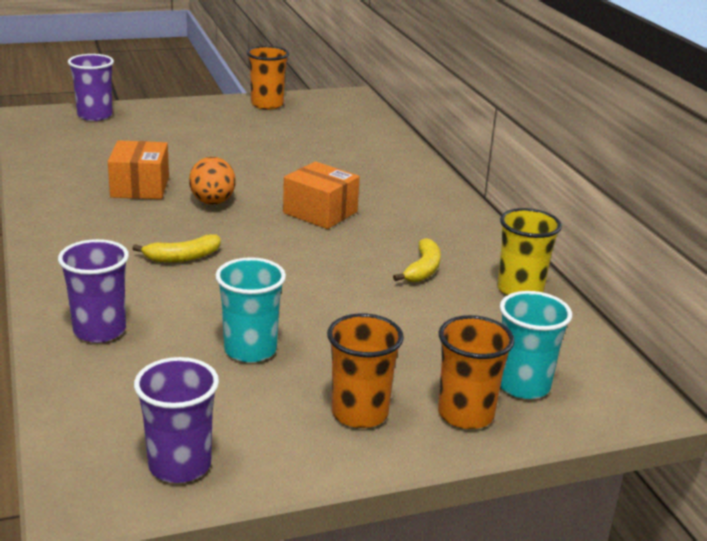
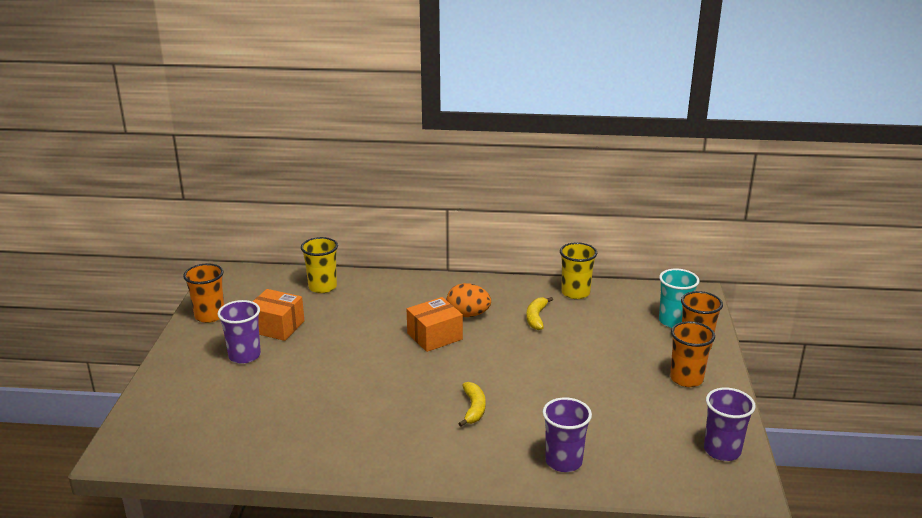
camera: 65 degrees left, 0 degrees up
purple cup [68,54,114,121] -> purple cup moved to [217,300,261,364]
orange box [108,140,169,199] -> orange box moved to [253,289,304,341]
orange egg [189,157,236,205] -> orange egg moved to [447,283,491,317]
turquoise cup [215,257,286,363] -> none
yellow banana [393,238,441,282] -> yellow banana turned 120 degrees counterclockwise [526,297,553,330]
none -> yellow cup [301,237,338,293]

